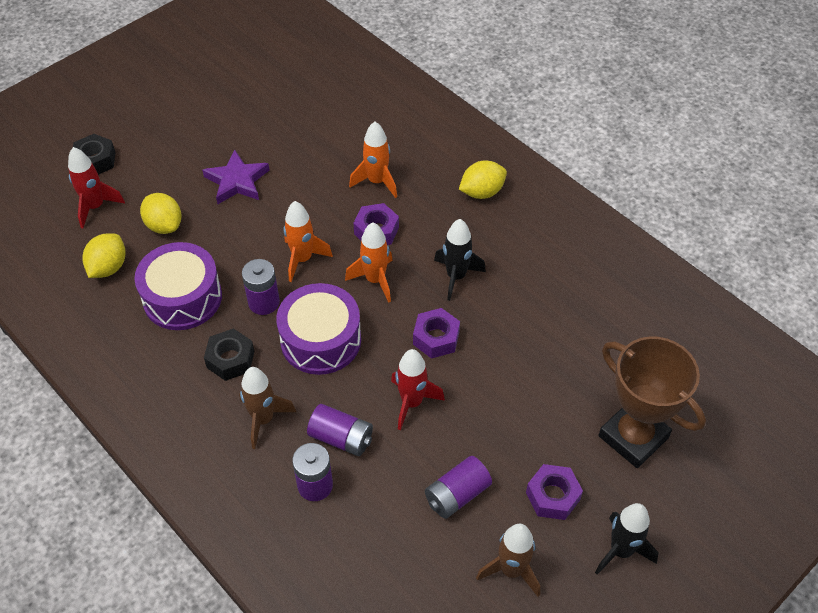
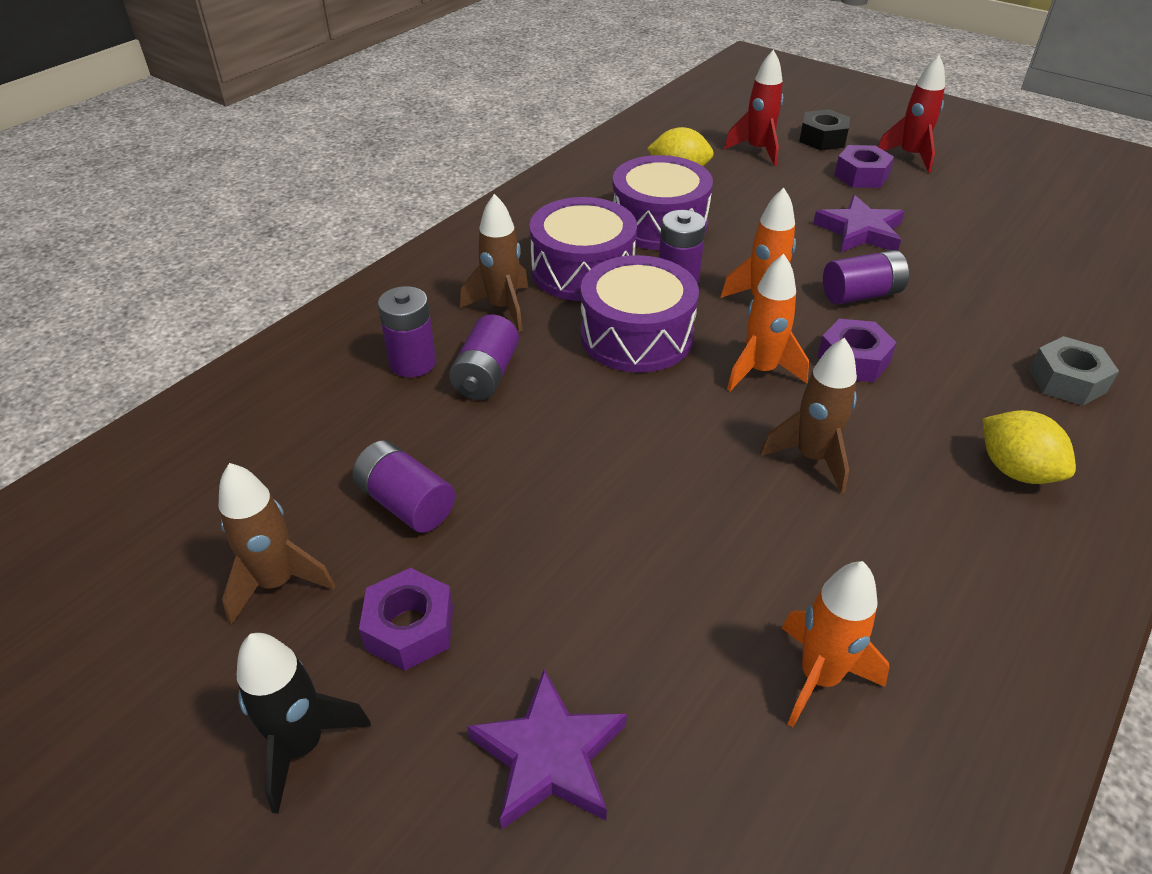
camera: 80 degrees right, 10 degrees down
yellow lemon [140,193,182,234] -> none
black nut [204,328,255,381] -> purple drum [529,197,637,301]
orange rocket [349,122,397,198] -> orange rocket moved to [782,561,889,727]
red rocket [391,349,445,430] -> red rocket moved to [878,55,945,173]
purple nut [413,308,460,359] -> purple nut moved to [834,145,894,188]
black rocket [434,219,486,301] -> brown rocket [760,338,857,494]
brown trophy [598,336,706,468] -> purple star [467,669,627,829]
none -> purple battery [823,250,909,304]
none -> grey nut [1029,336,1119,406]

